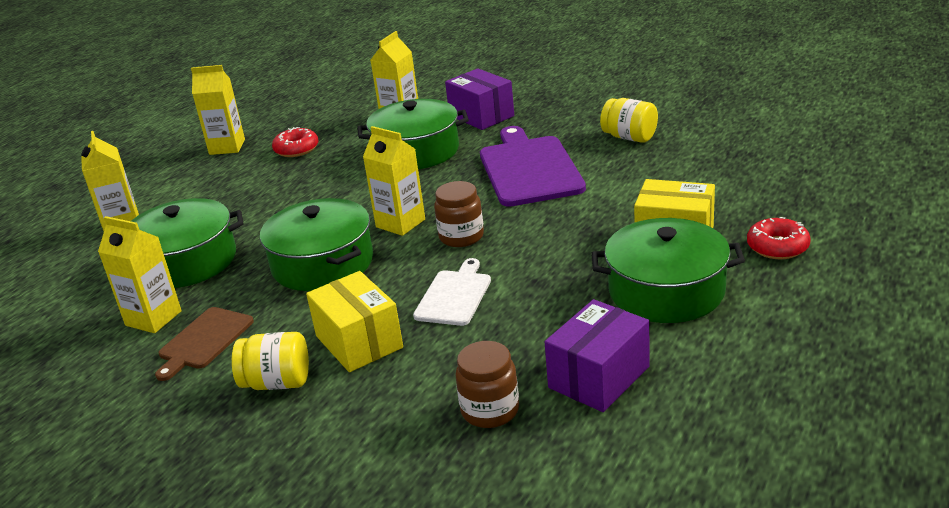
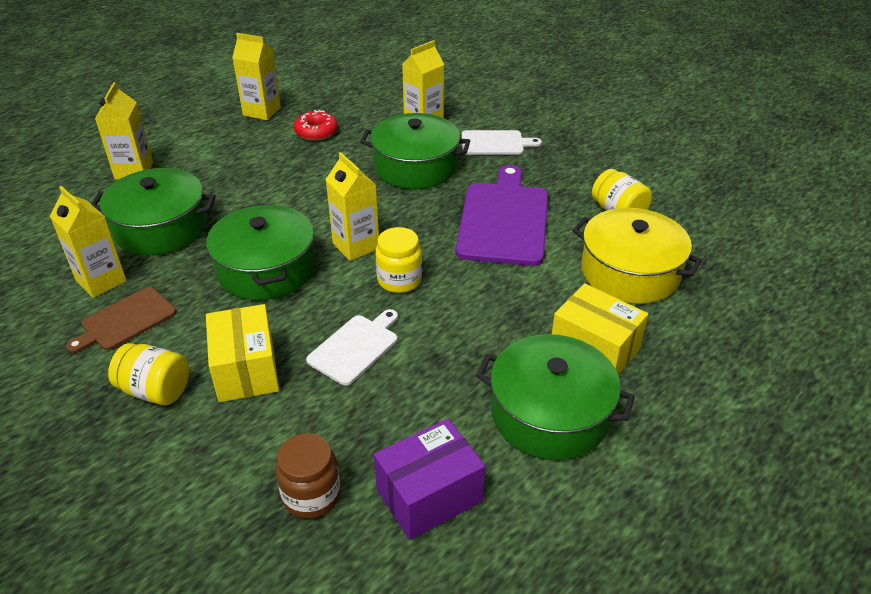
camera: 15 degrees right, 10 degrees up
brown jar [434,181,484,247] -> yellow jar [375,227,422,293]
purple box [445,68,514,130] -> white cutting board [462,130,542,155]
red donut [747,217,811,259] -> none
none -> yellow pot [572,208,703,304]

